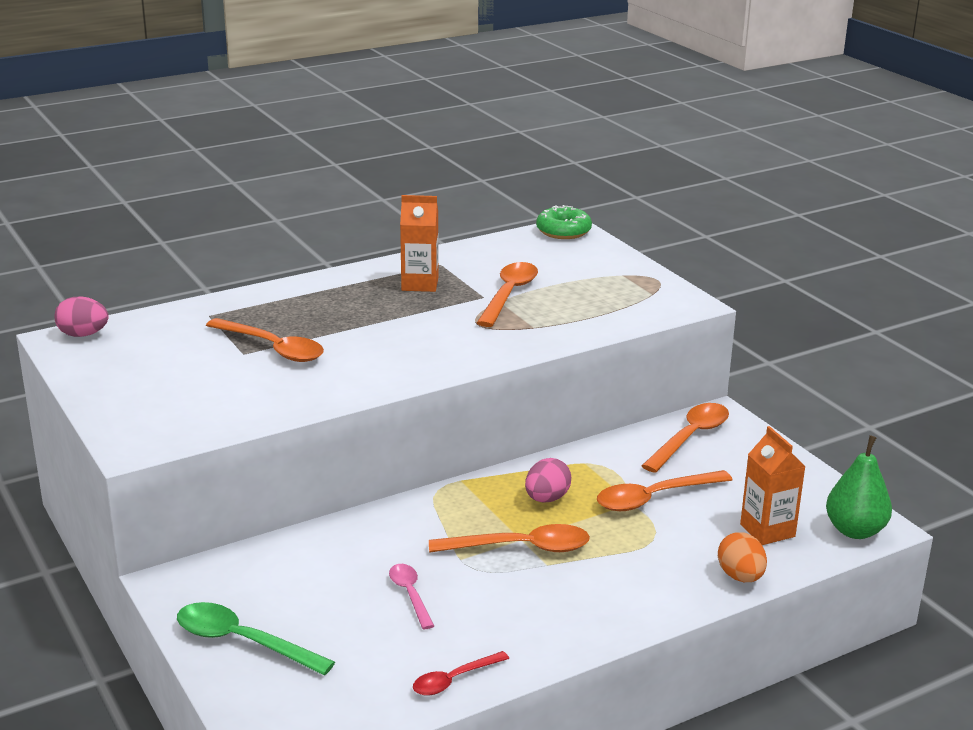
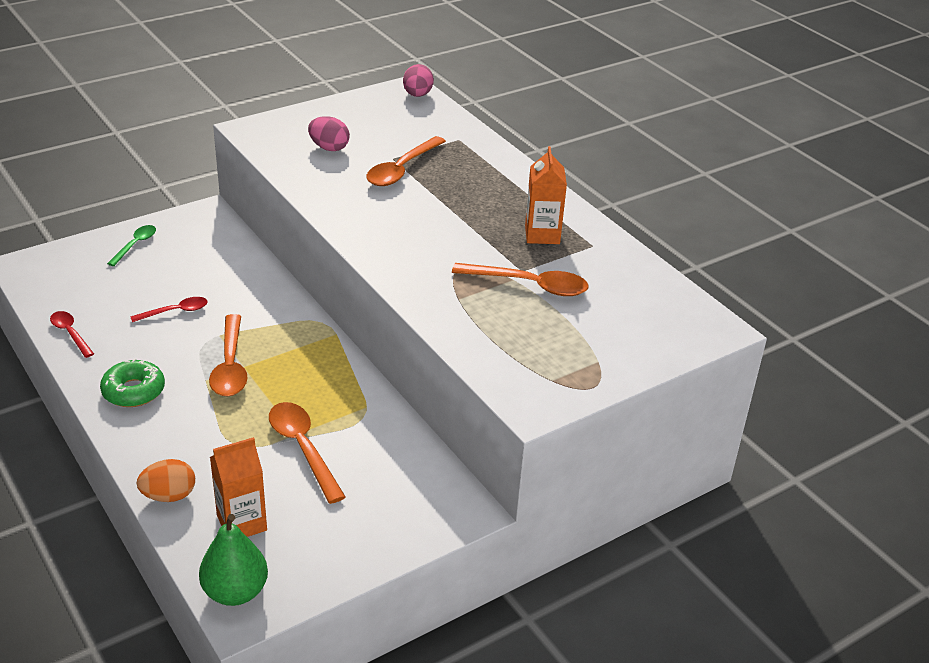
camera: 85 degrees right, 10 degrees up
green spoon [177,602,335,676] -> green spoon [107,225,156,266], size x0.60
pink spoon [389,564,434,629] -> red spoon [130,297,208,322]
pink egg [525,458,571,502] -> pink egg moved to [308,116,350,151]
green donut [536,205,592,239] -> green donut moved to [100,358,165,407]
orange spoon [642,403,729,473] -> none

